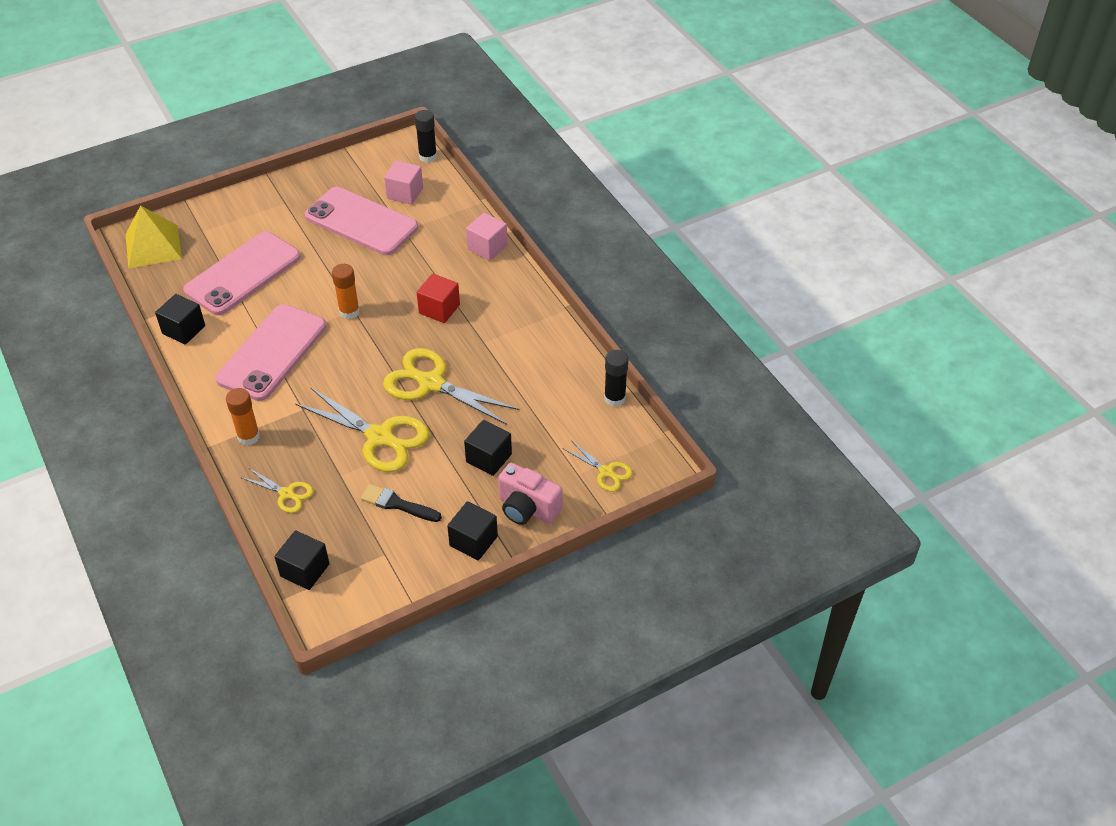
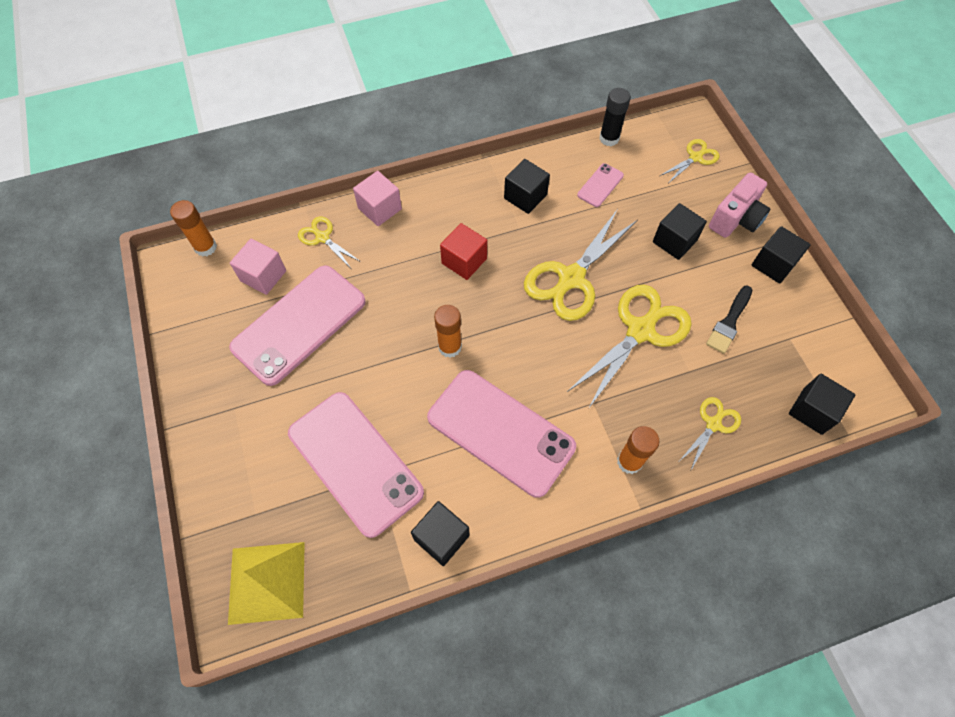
camera: 80 degrees left, 15 degrees up
black glue stick [415,110,437,163] -> orange glue stick [170,200,217,257]
none -> yellow scissors [298,217,361,267]
none -> black cube [504,159,550,214]
none -> pink phone [577,163,624,207]

